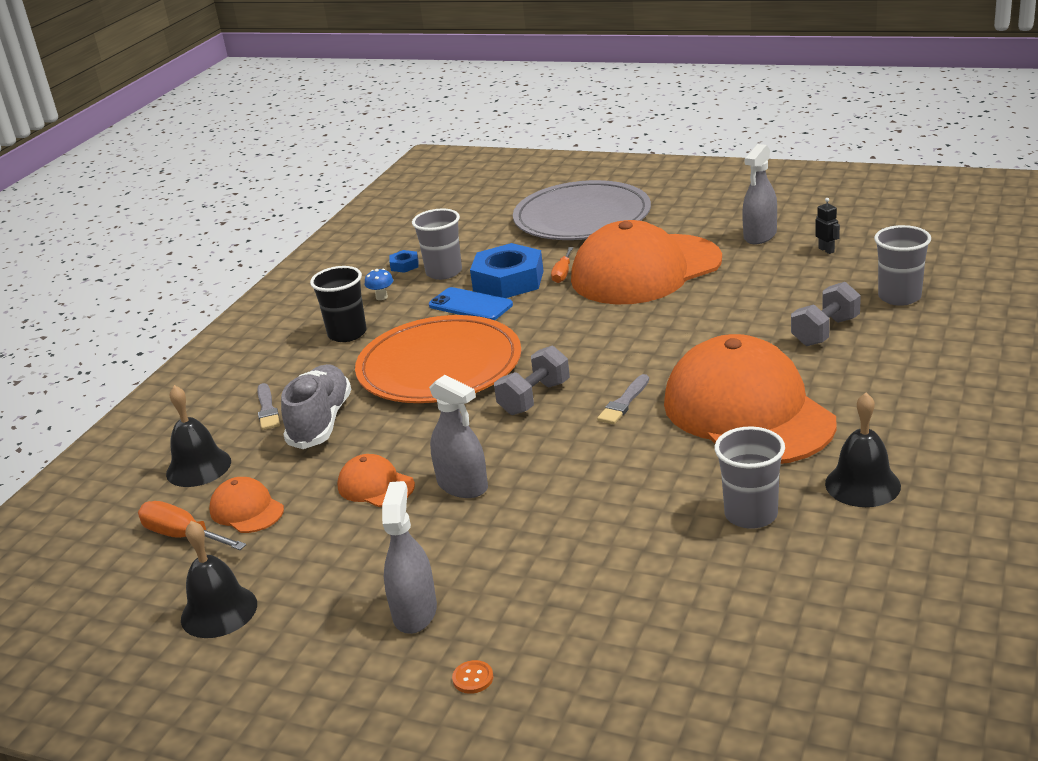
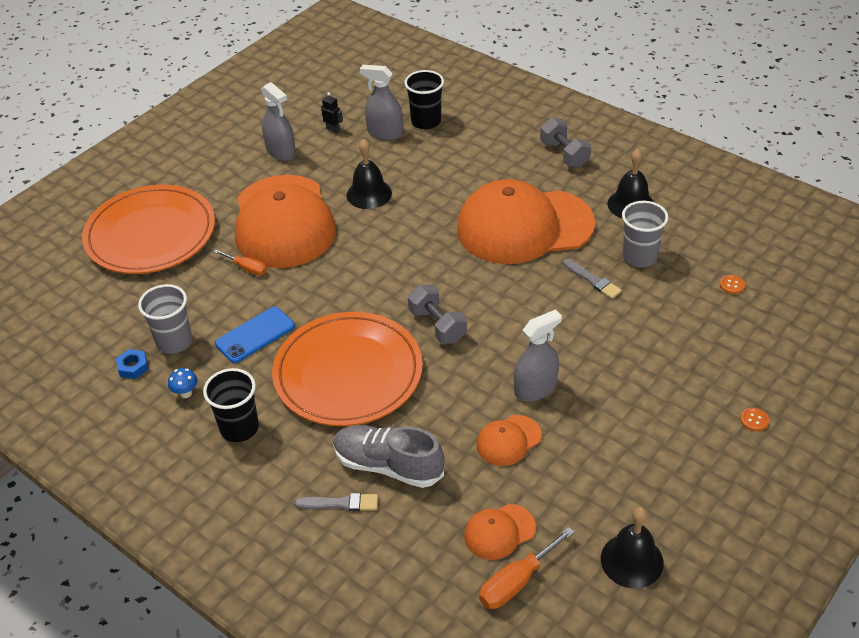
camera: 75 degrees left, 15 degrees up
black bell [166,385,231,487] -> black bell moved to [346,139,392,209]
grey spray bottle [382,481,437,634] -> grey spray bottle moved to [360,65,403,140]
blue nut [470,243,543,298] -> none
grey plate [513,180,651,240] -> orange plate [82,185,215,274]
grey brush [597,374,649,424] -> grey brush moved to [563,259,622,299]
grey dumbbell [791,282,861,346] -> grey dumbbell moved to [540,117,591,168]
black robot [815,198,840,254] -> black robot turned 45 degrees clockwise [321,92,343,133]
grey cup [874,225,931,306] -> black cup [404,70,444,129]
none -> orange button [720,275,745,294]

